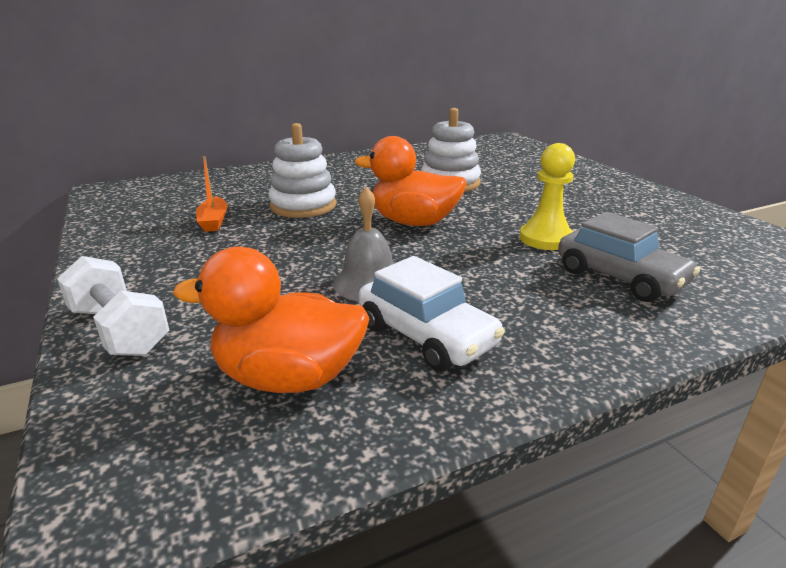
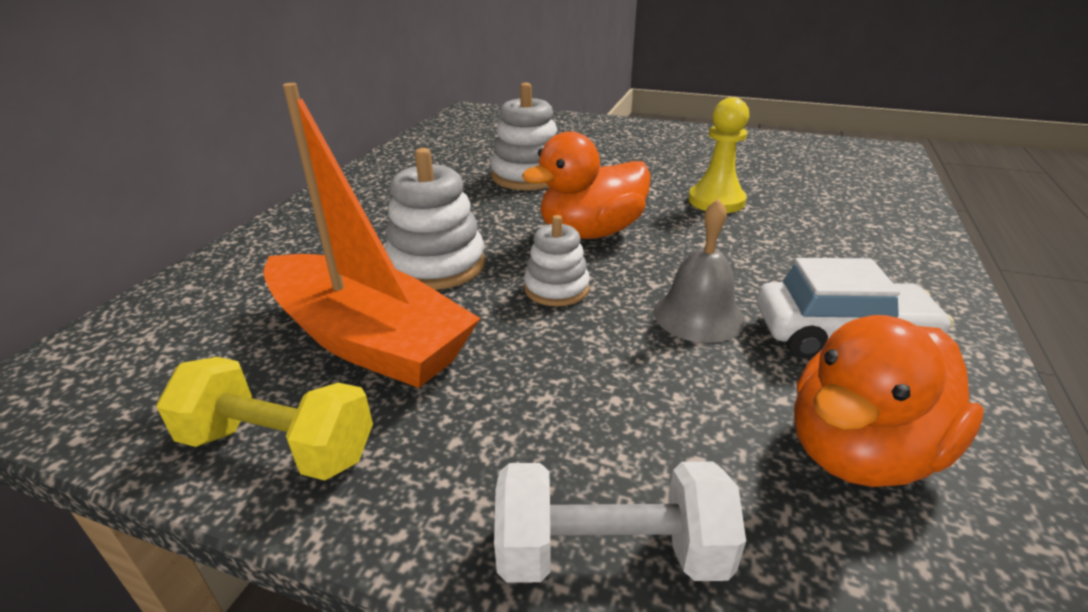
camera: 45 degrees left, 5 degrees up
orange boat [196,156,228,232] -> orange boat [263,83,481,388], size x2.30
grey car [558,212,700,302] -> none
none -> yellow dumbbell [156,357,373,481]
none -> white stacking toy [524,215,590,306]

